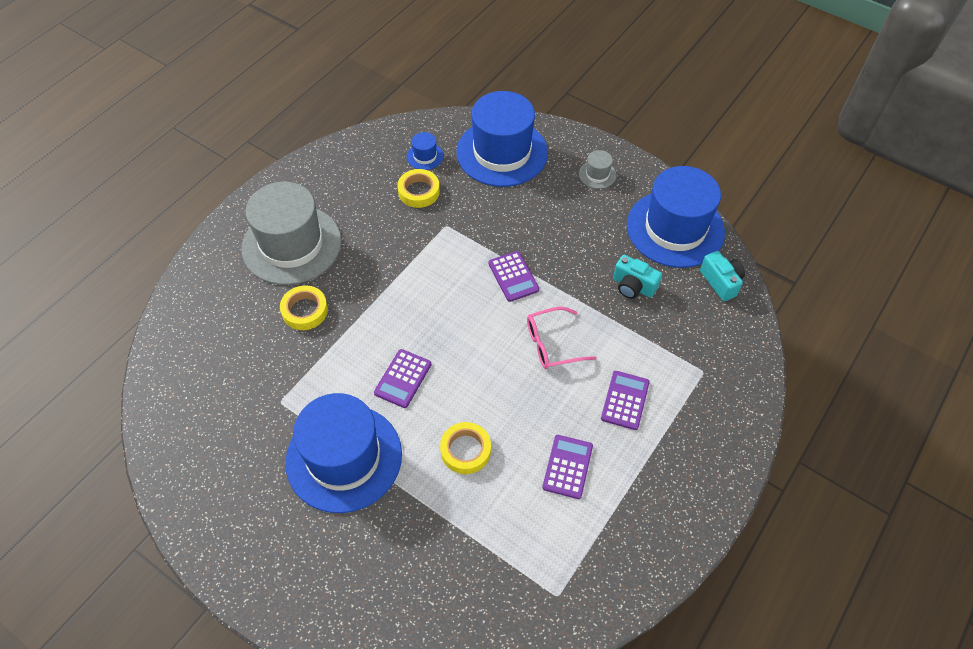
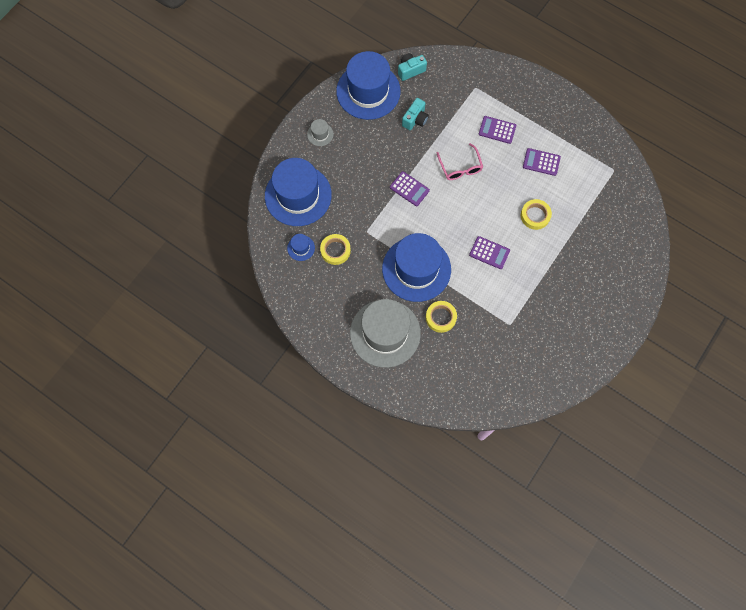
camera: 90 degrees left, 15 degrees up
blue hat [285,393,402,513] -> blue hat moved to [382,233,451,302]
purple calculator [488,251,539,302] -> purple calculator turned 60 degrees clockwise [390,171,430,206]

